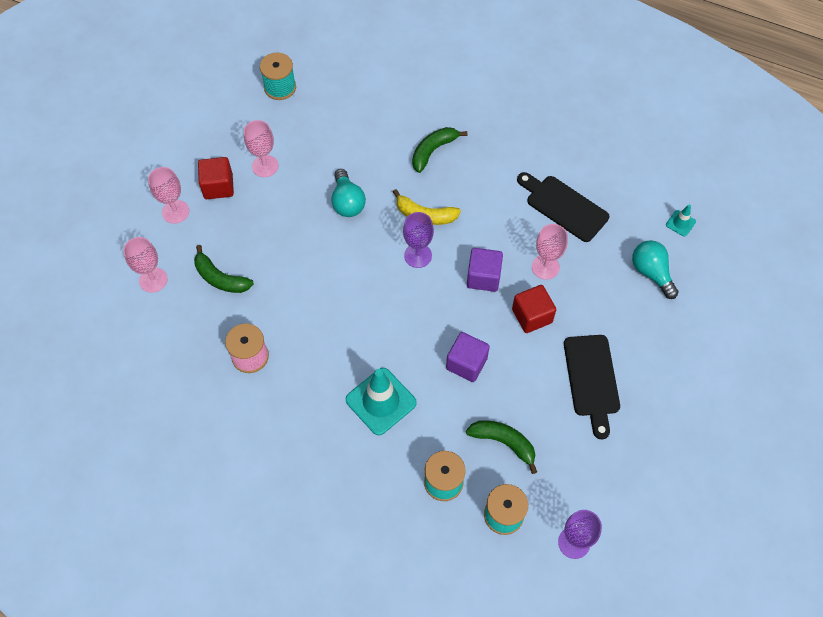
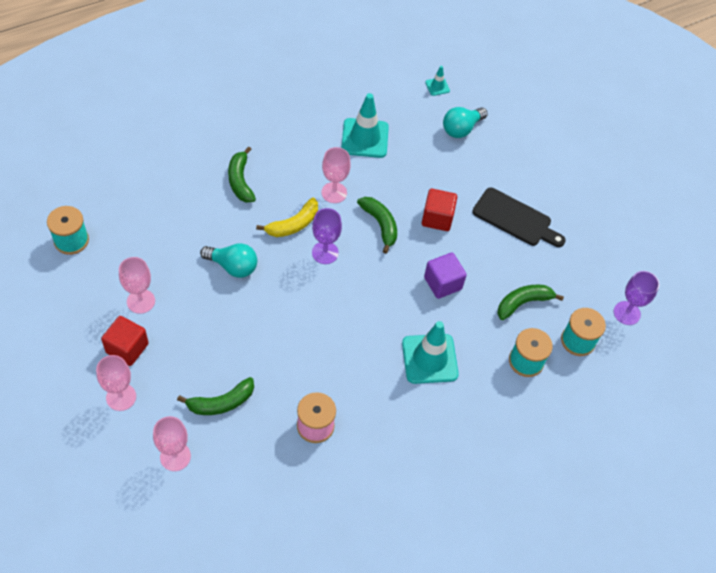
camera: 60 degrees left, 5 degrees down
purple cube [467,248,503,292] -> green banana [357,197,397,254]
black cutting board [517,172,609,242] -> turquoise traffic cone [341,93,389,158]
pink goblet [532,224,568,280] -> pink goblet moved to [322,147,351,203]
turquoise light bulb [632,240,679,299] -> turquoise light bulb turned 45 degrees counterclockwise [443,107,488,138]

